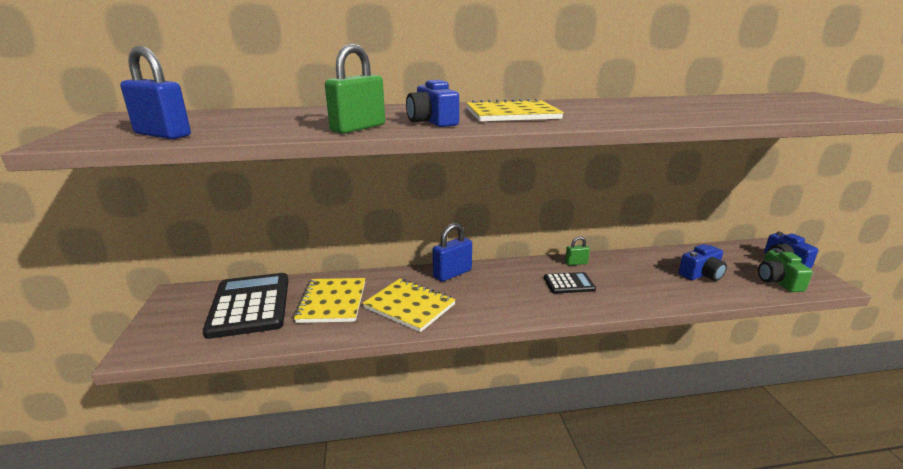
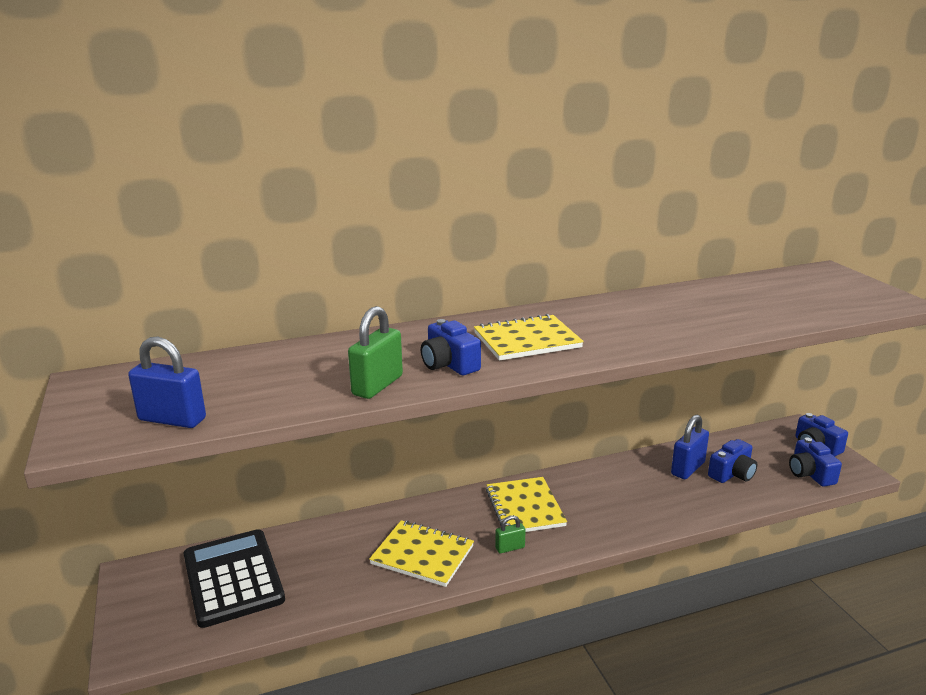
camera: 10 degrees left, 0 degrees up
yellow notebook [293,278,365,323] -> yellow notebook moved to [486,477,567,532]
blue padlock [433,223,472,282] -> blue padlock moved to [671,415,709,479]
black calculator [544,272,596,294] -> none
green padlock [565,236,590,265] -> green padlock moved to [495,515,526,553]
green camera [758,249,813,292] -> blue camera [789,437,842,487]

